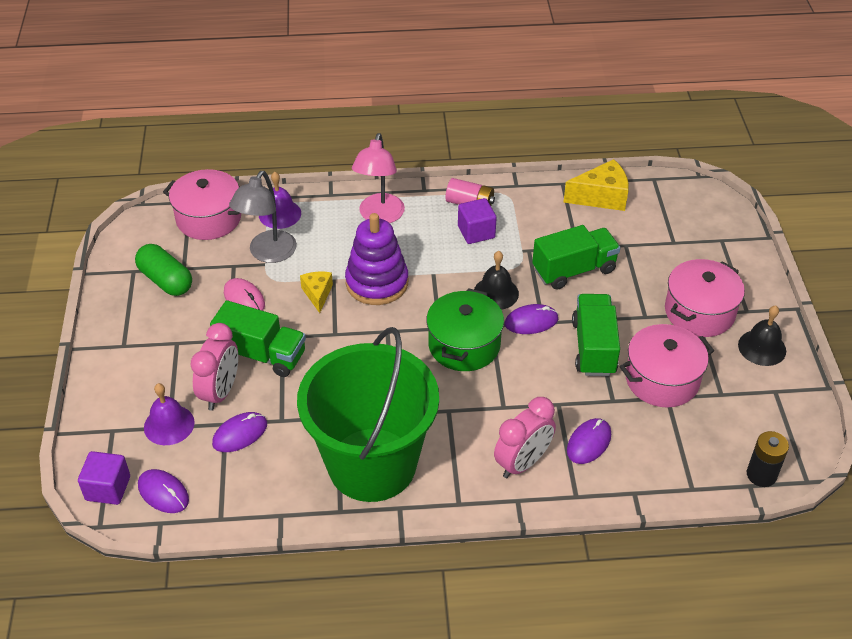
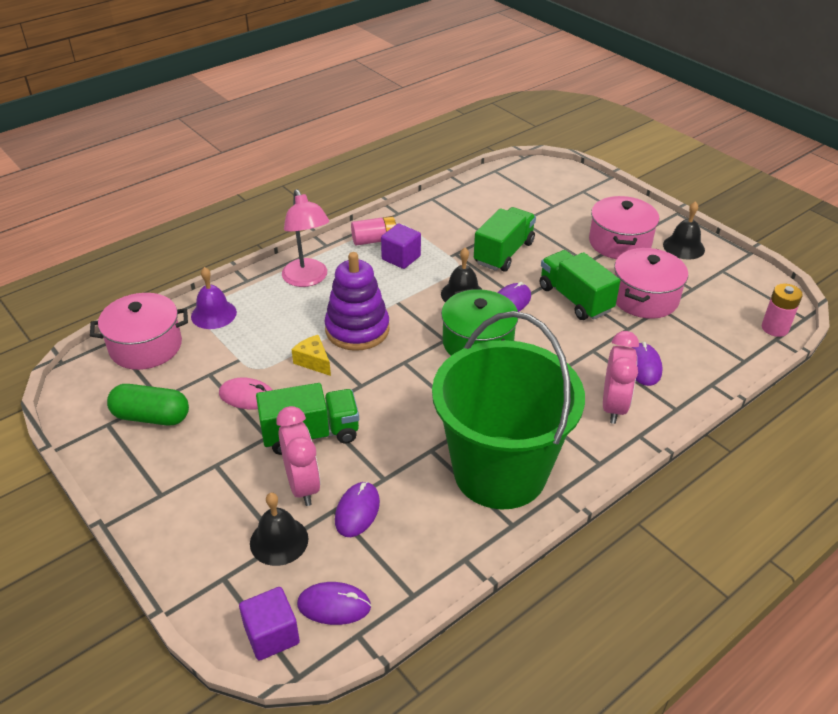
camera: 35 degrees left, 5 degrees down
purple bell [144,383,195,445] -> black bell [250,493,309,566]
grey lamp [229,171,297,263] -> none
yellow cheese [563,159,629,211] -> none
black battery [747,431,789,487] -> pink battery [762,283,803,337]

